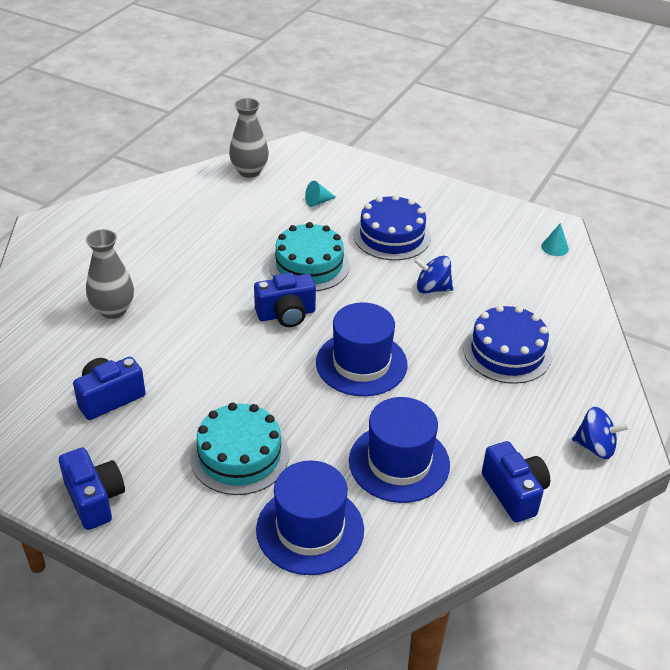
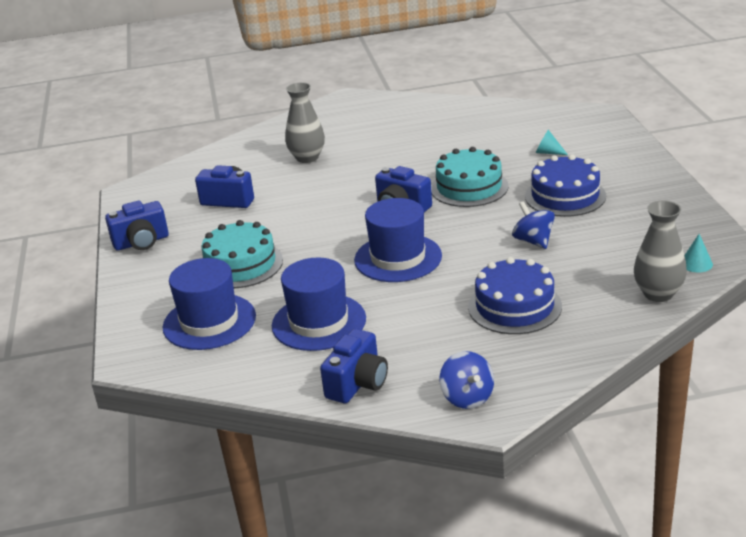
camera: 55 degrees right, 10 degrees down
blue camera [59,448,125,530] -> blue camera turned 45 degrees clockwise [105,201,169,251]
grey vase [229,98,269,178] -> grey vase moved to [634,201,687,302]

